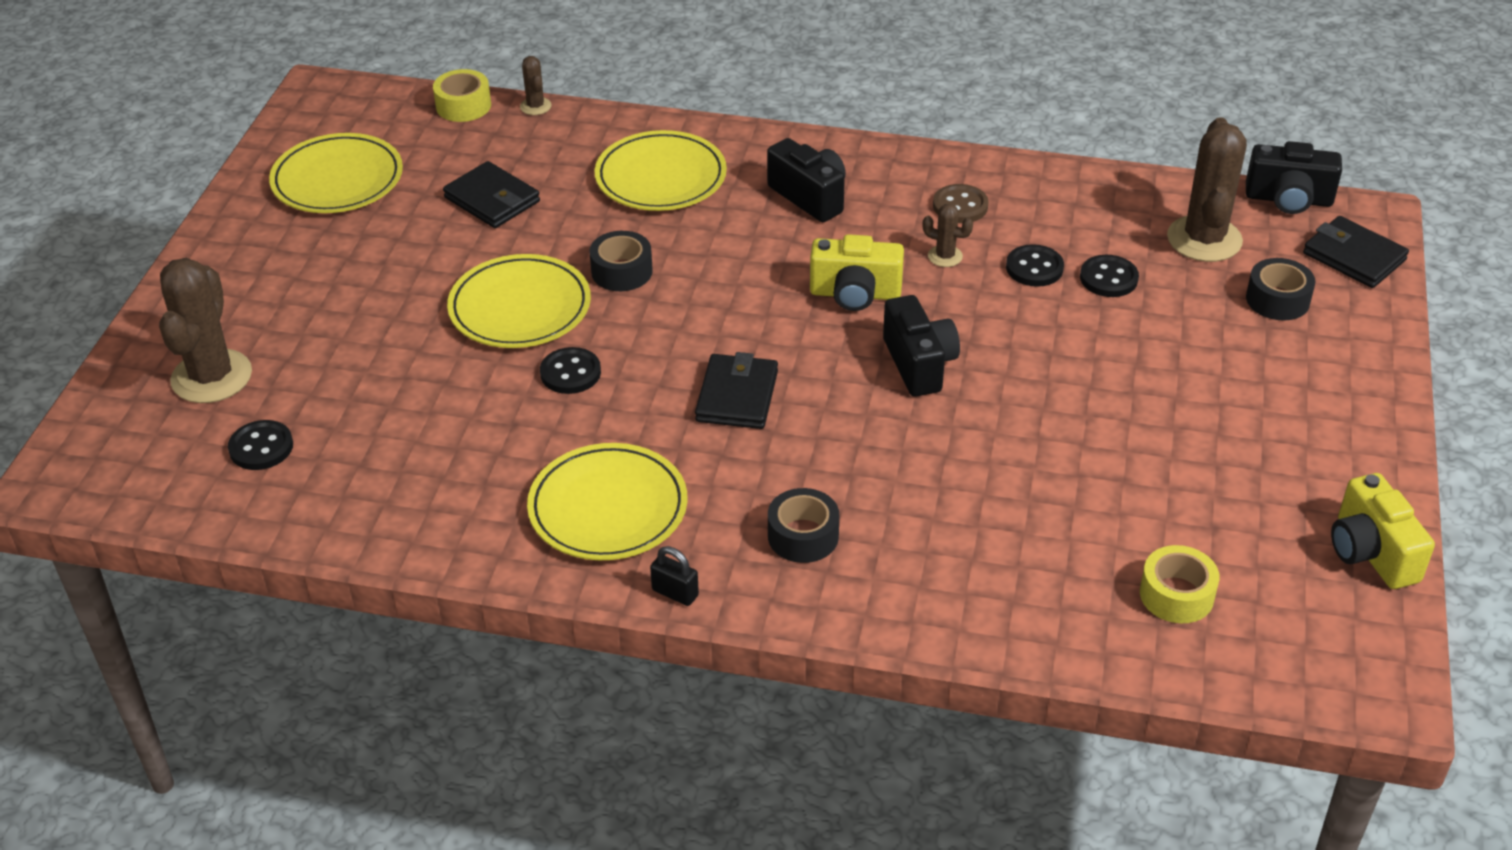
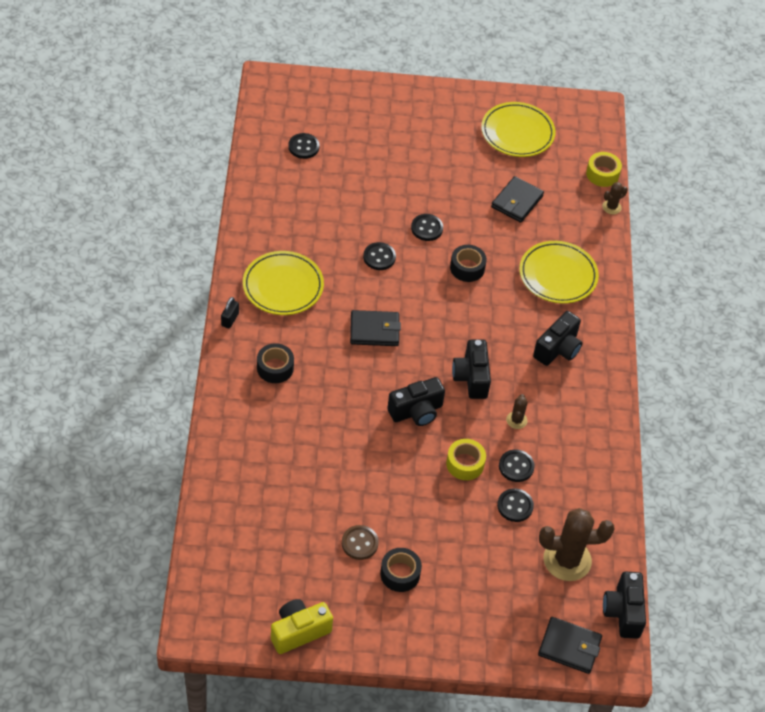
camera: 75 degrees right, 10 degrees up
brown cactus [159,258,252,403] -> none
yellow plate [447,254,591,348] -> black button [411,214,443,241]
yellow camera [810,234,904,311] -> black camera [452,339,491,399]
brown button [933,184,989,223] -> brown button moved to [342,525,379,560]
yellow tape [1140,545,1220,623] -> yellow tape moved to [446,439,486,480]
black tape [1246,258,1316,320] -> black tape moved to [380,548,422,592]
black wallet [1303,216,1409,288] -> black wallet turned 75 degrees clockwise [538,617,602,674]

